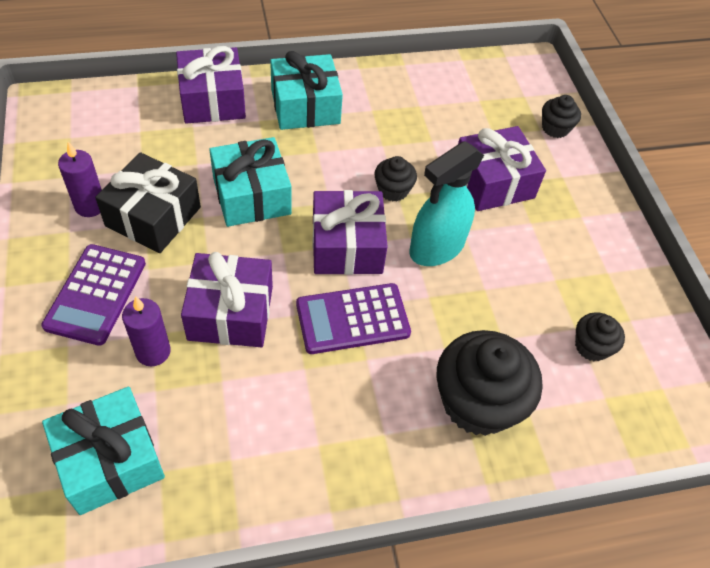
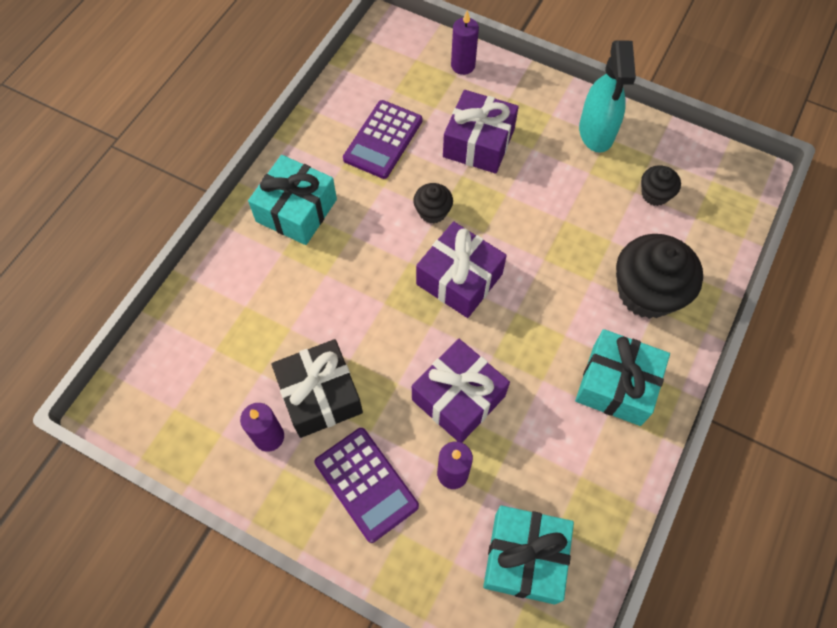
camera: 45 degrees left, 10 degrees up
purple gift [176,46,246,124] -> none
turquoise gift [209,137,292,227] -> turquoise gift moved to [575,329,670,426]
purple calculator [296,283,411,354] -> purple calculator moved to [343,100,422,179]
turquoise spray bottle [409,141,484,266] -> turquoise spray bottle moved to [579,40,636,153]
black cupcake [542,95,581,138] -> purple candle [451,10,479,75]

